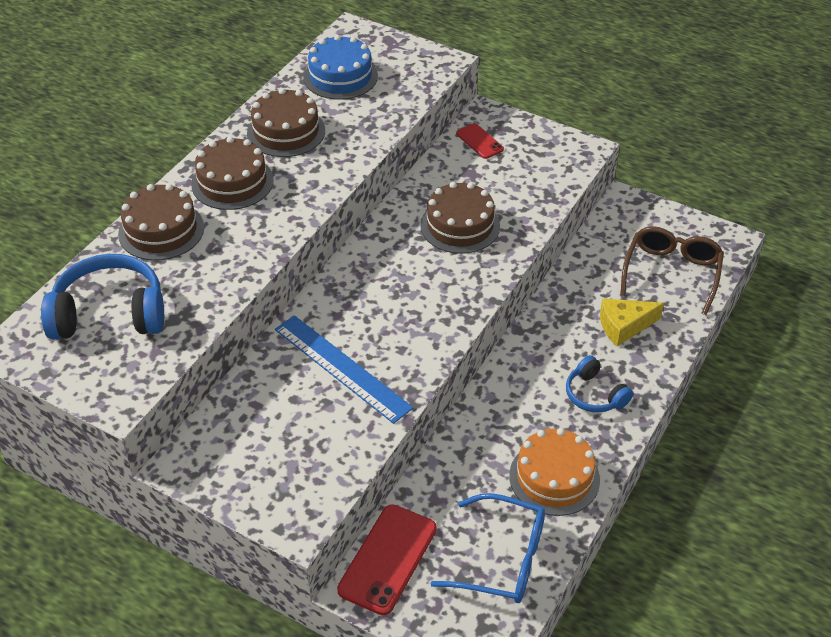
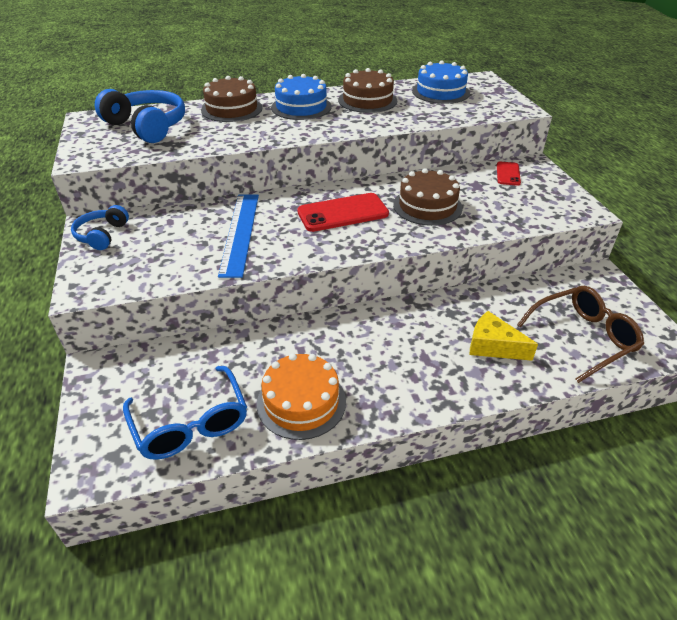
camera: 45 degrees right, 5 degrees down
brown cake [191,136,274,210] -> blue cake [271,74,332,120]
red phone [337,504,437,615] -> red phone moved to [297,193,389,232]
blue headphones [566,355,633,412] -> blue headphones moved to [71,205,129,250]

